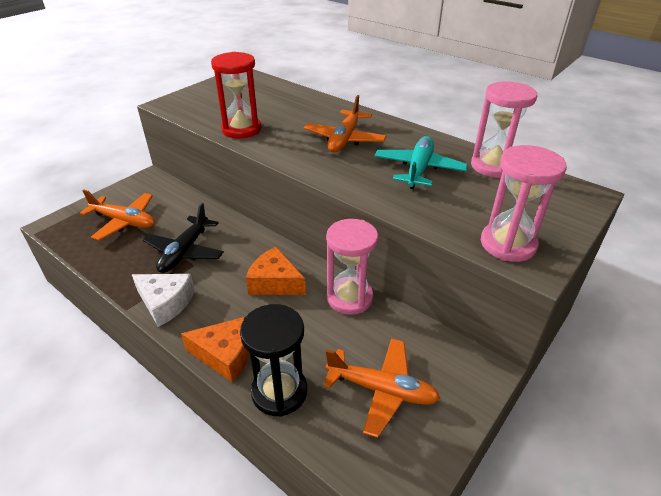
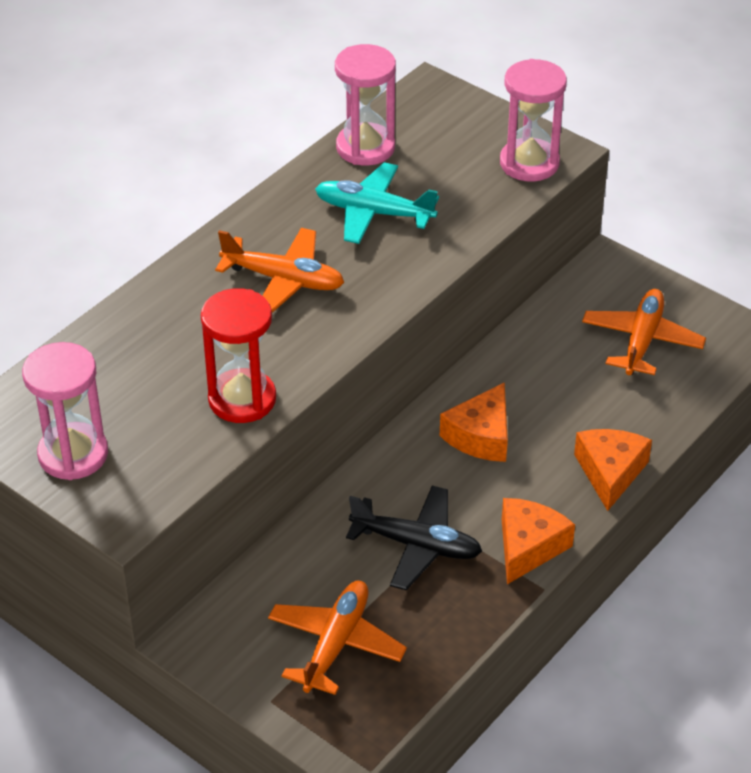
camera: 90 degrees left, 5 degrees up
white cheese [131,274,195,327] -> orange cheese [502,498,575,584]
black hourglass [240,304,307,417] -> none
pink hourglass [326,219,378,315] -> pink hourglass moved to [22,342,108,480]

